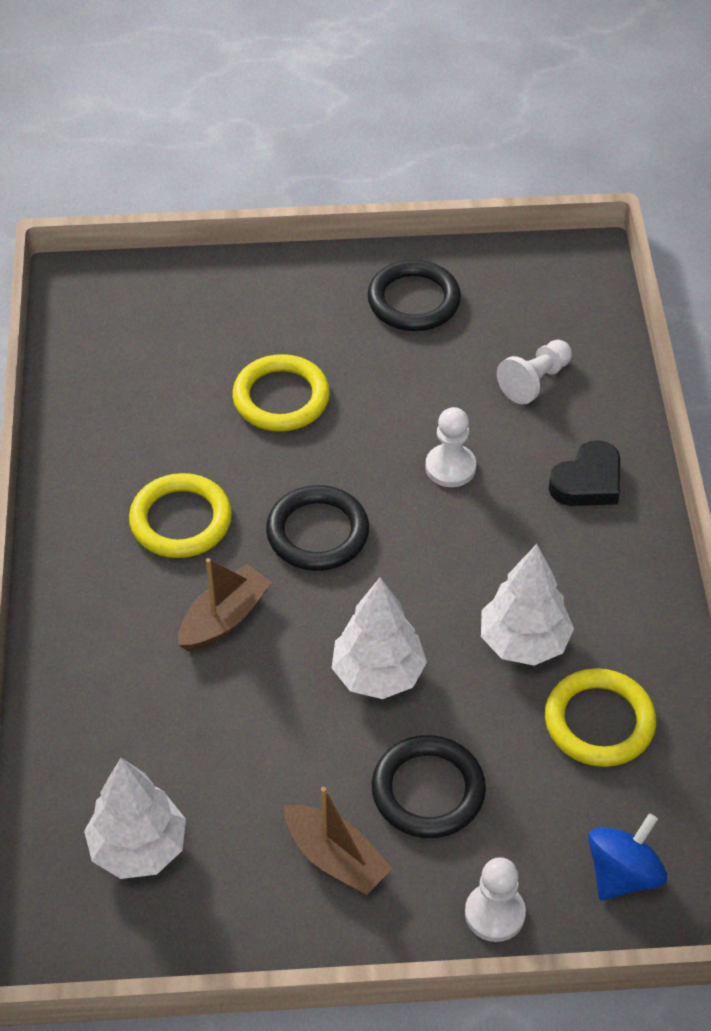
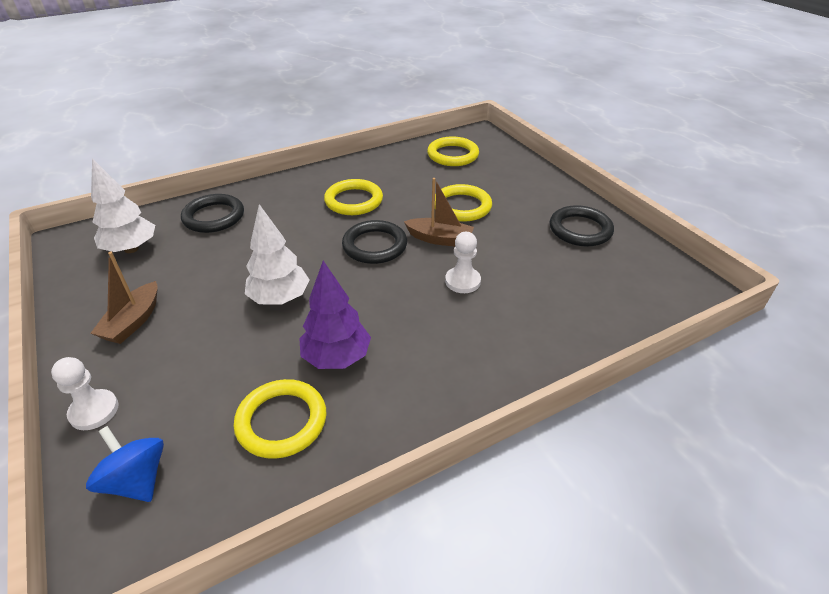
camera: 65 degrees right, 10 degrees down
brown boat [178,558,272,651] -> brown boat moved to [404,178,474,246]
black ring [371,735,486,838] -> black ring moved to [181,194,244,233]
white tree [481,544,574,666] -> purple tree [299,261,371,369]
white pawn [497,340,572,405] -> none
black heart [549,440,620,506] -> none
blue spinning top [588,813,667,900] -> blue spinning top turned 150 degrees counterclockwise [86,426,164,502]
none -> yellow ring [427,137,479,166]

